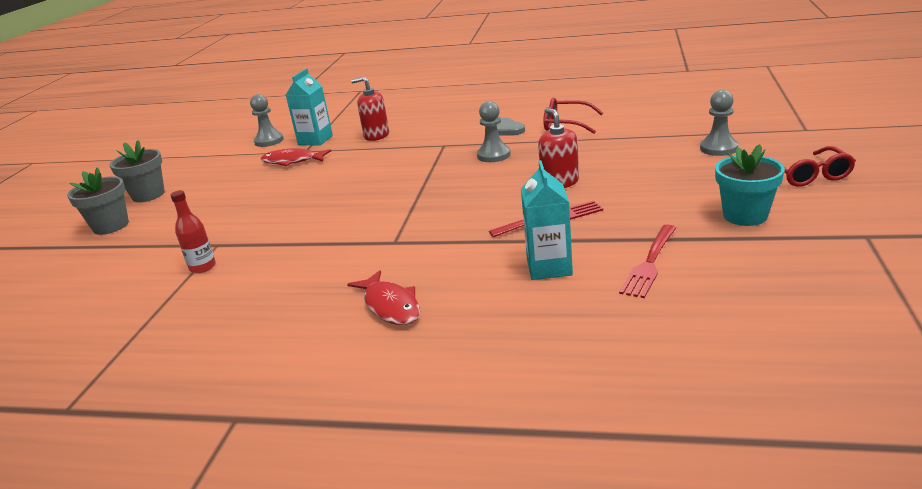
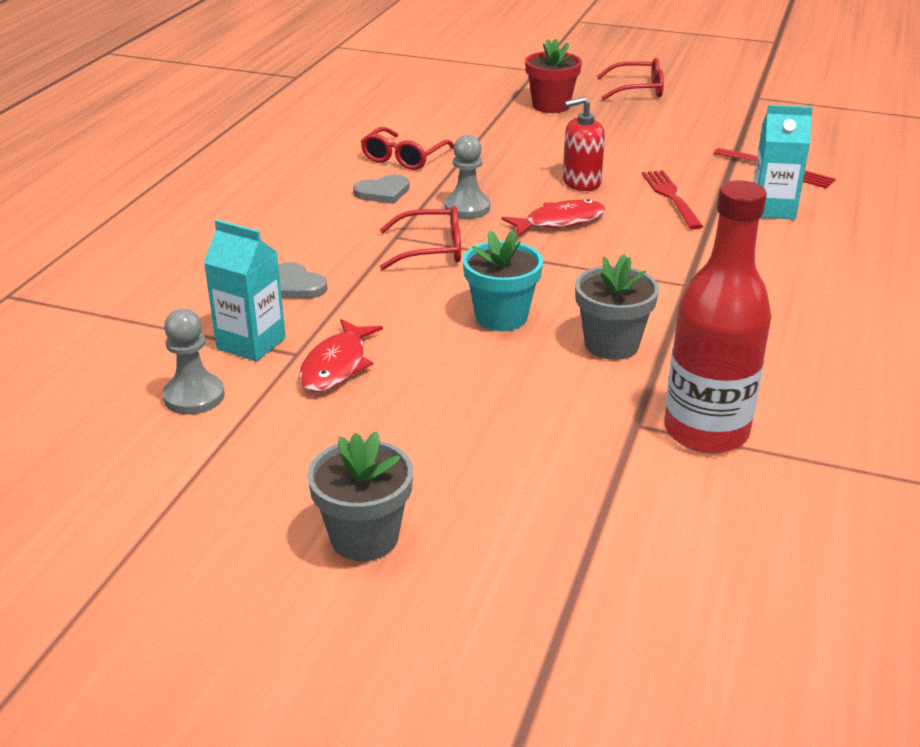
camera: 85 degrees left, 5 degrees up
grey flower pot [67,167,129,235] -> grey flower pot moved to [575,254,659,360]
red bottle [170,190,216,273] -> red bottle [664,180,772,454], size x2.09
red fish [347,270,420,325] -> red fish moved to [501,199,606,237]
red soap dispenser [351,77,389,141] -> grey heart [278,262,327,298]
grey pawn [700,90,738,156] -> red flower pot [525,38,582,113]
turquoise flower pot [715,144,785,226] -> turquoise flower pot moved to [463,230,543,331]
none -> red glasses [380,206,461,270]

